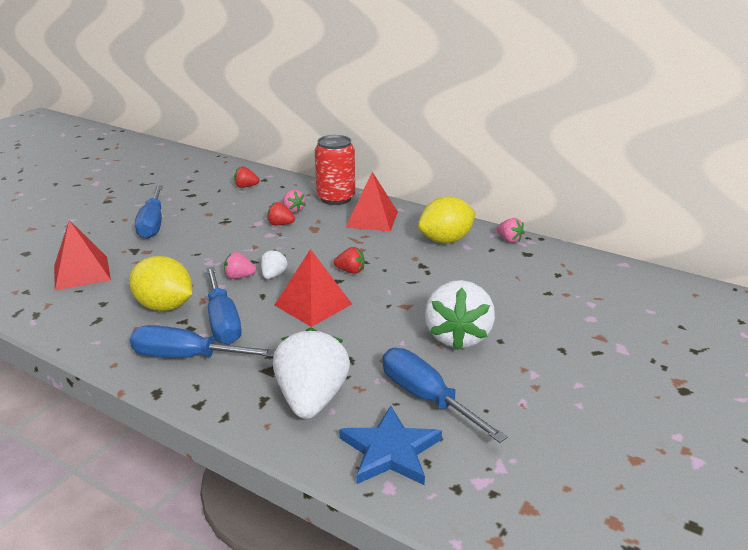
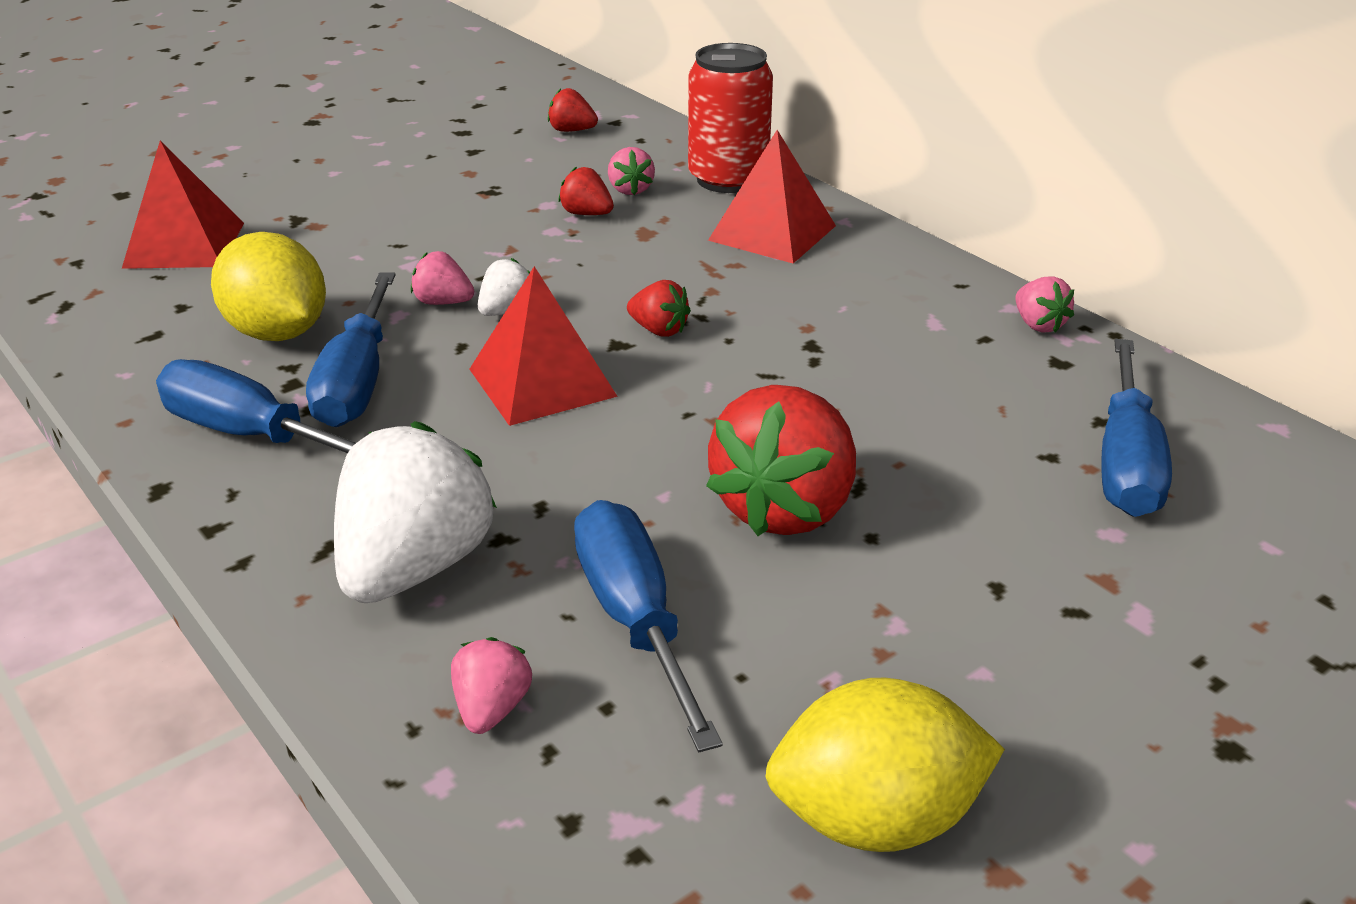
camera: 20 degrees right, 5 degrees up
blue screwdriver [135,185,163,239] -> blue screwdriver moved to [1101,339,1172,517]
blue star [339,406,442,485] -> pink strawberry [451,637,532,734]
yellow lemon [418,196,476,243] -> yellow lemon moved to [765,678,1005,852]
white strawberry [425,280,495,350] -> red strawberry [706,385,856,536]

